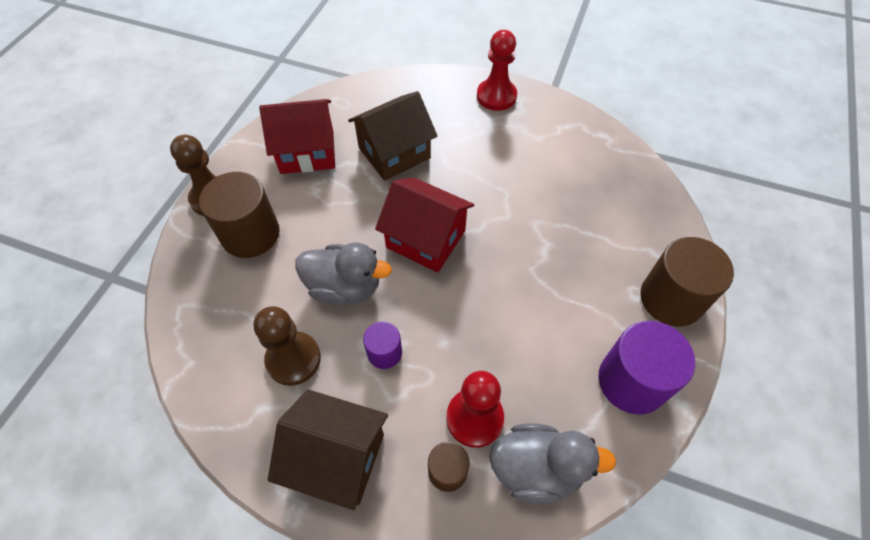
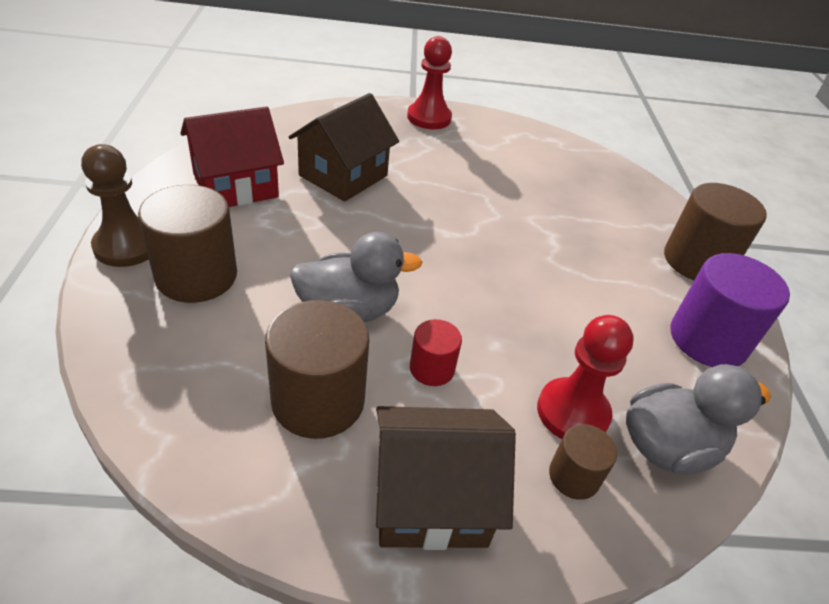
camera: 25 degrees left, 15 degrees down
brown pawn [254,306,321,386] -> brown cylinder [265,300,369,439]
purple cylinder [363,321,402,369] -> red cylinder [410,319,462,386]
red house [375,178,474,273] -> none

